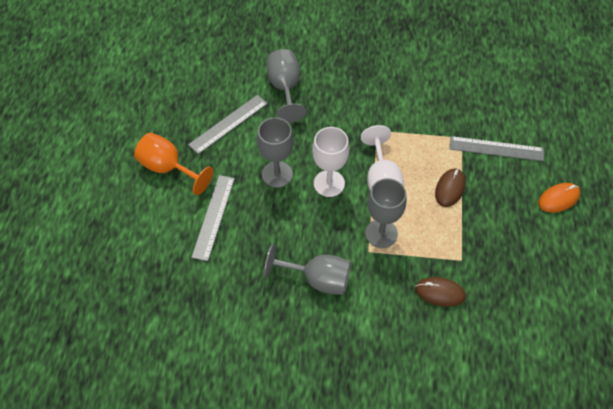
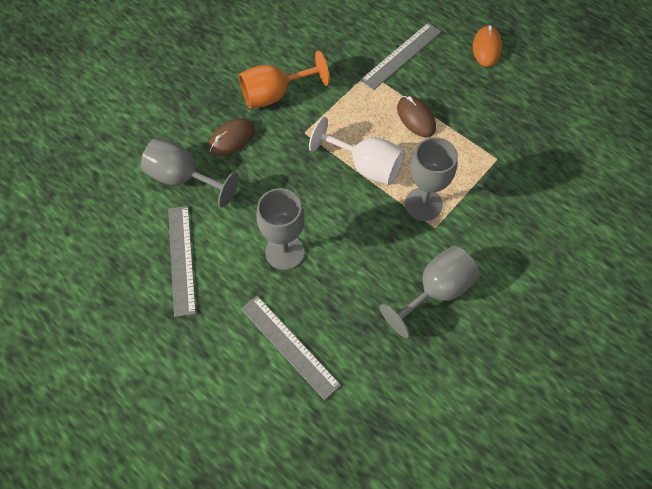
camera: 55 degrees left, 5 degrees up
orange goblet [134,133,213,195] -> orange goblet moved to [239,51,330,109]
white goblet [312,127,349,197] -> none
brown mouse [415,277,466,307] -> brown mouse moved to [208,118,255,156]

